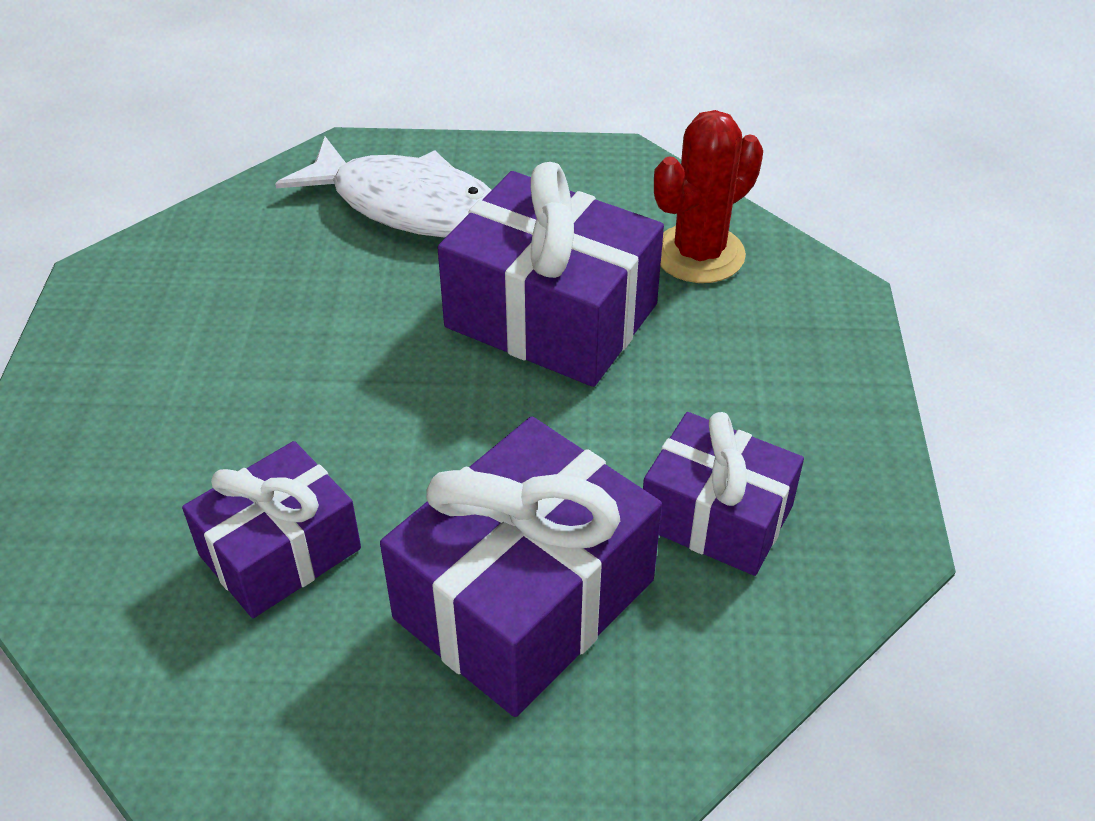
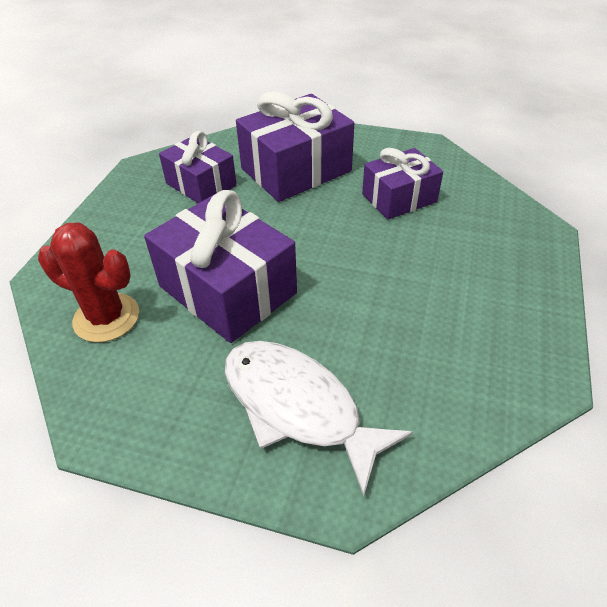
camera: 165 degrees left, 0 degrees up
red cactus [654,110,763,283] -> red cactus turned 45 degrees clockwise [38,222,139,342]

